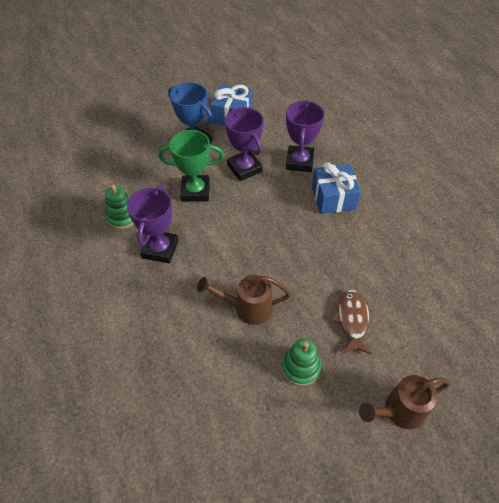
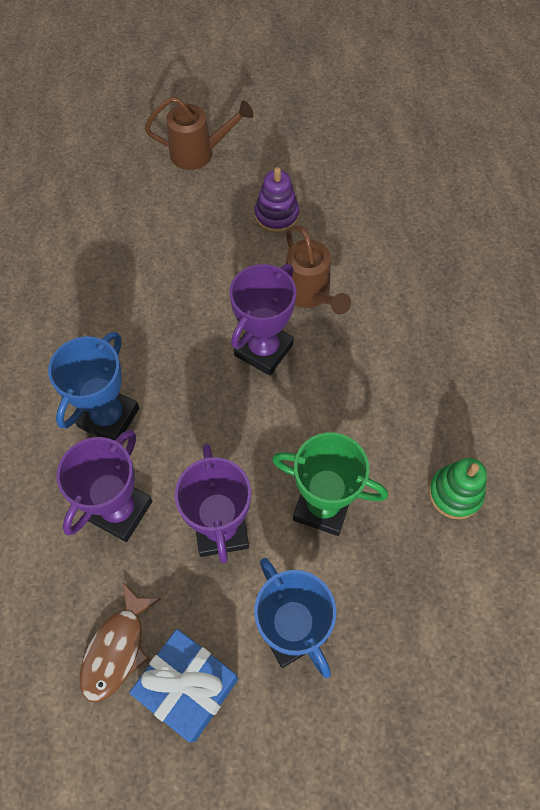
camera: 160 degrees left, 10 degrees up
purple trophy [127,185,179,263] -> purple trophy moved to [229,264,296,376]
brown watering can [197,275,291,325] -> brown watering can turned 45 degrees clockwise [286,225,351,315]
green stacking toy [282,339,321,386] -> purple stacking toy [254,167,299,233]
blue gift [312,162,361,214] -> blue trophy [48,332,139,441]
brown fish [332,289,372,354] -> brown fish moved to [80,583,162,702]

